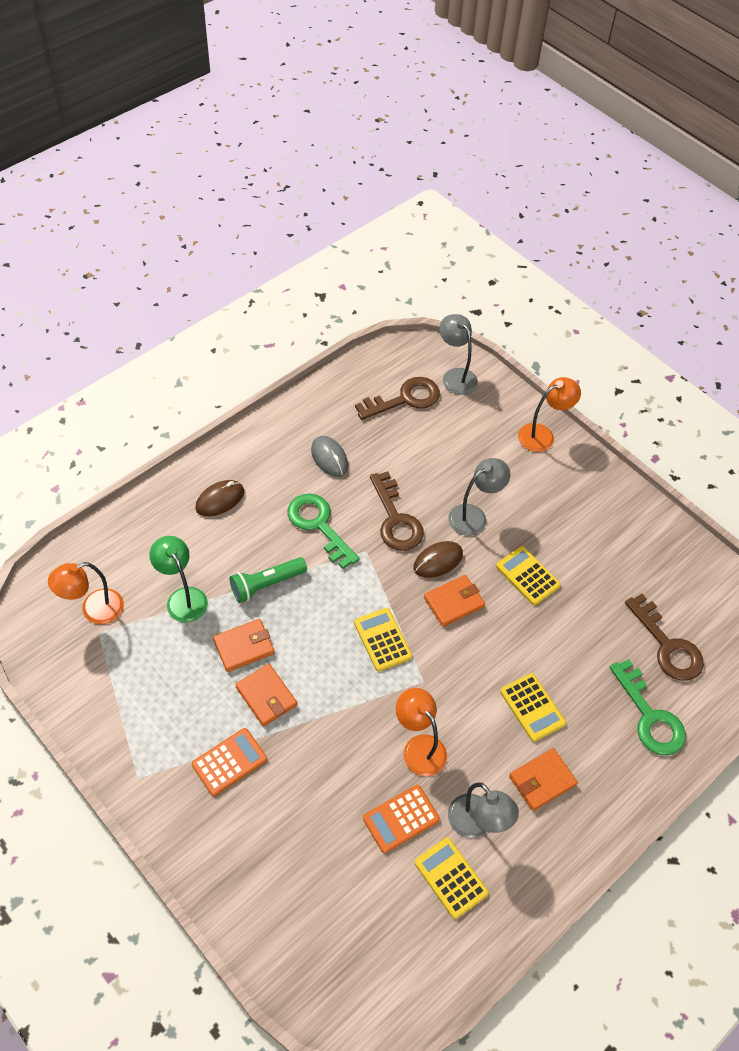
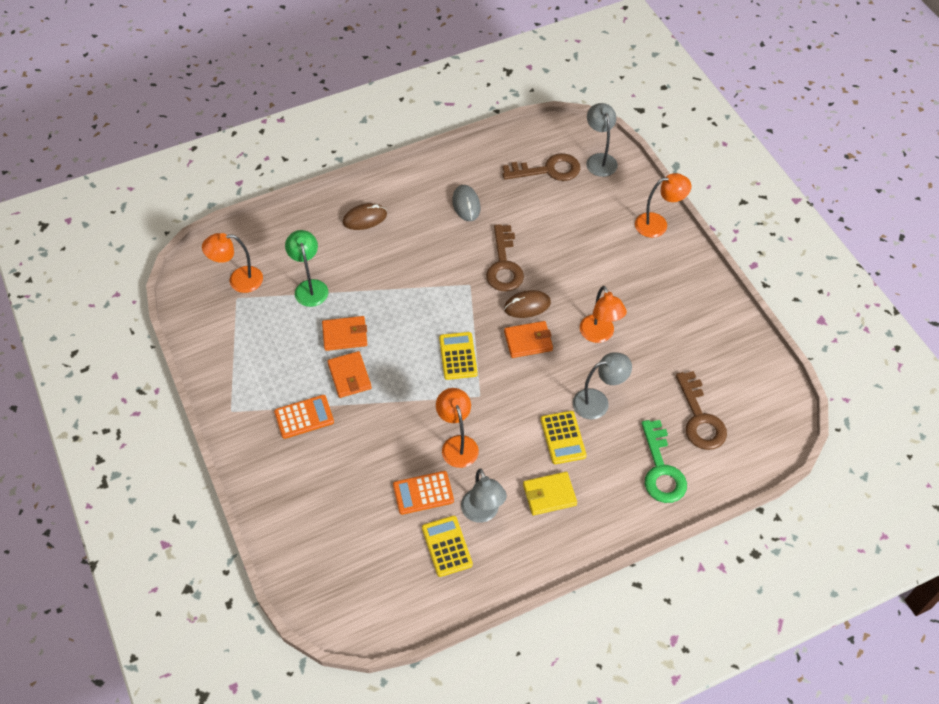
camera: 20 degrees right, 0 degrees up
green flashlight [229,557,307,603] -> none
green key [287,493,360,569] -> none
grey lamp [448,458,510,536] -> grey lamp moved to [573,352,632,419]
yellow calculator [496,546,561,605] -> orange lamp [580,286,627,343]
orange wallet [509,748,578,811] -> yellow wallet [523,472,577,515]

